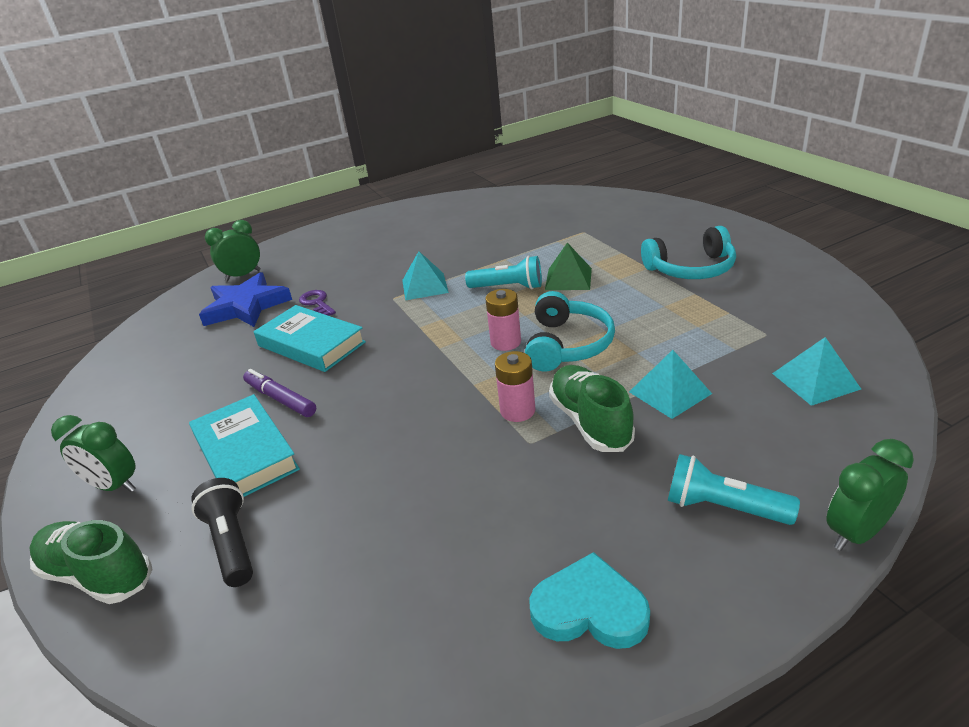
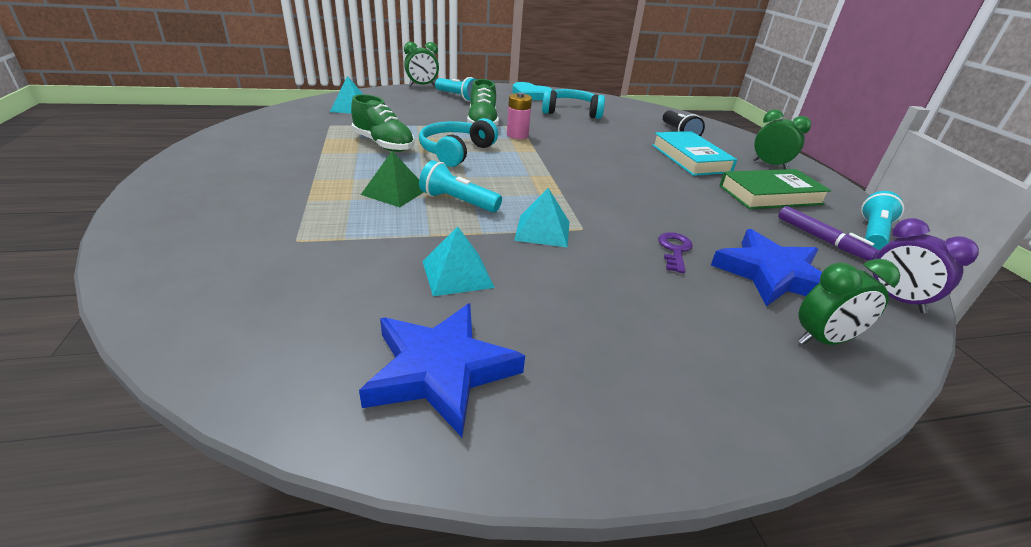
camera: 170 degrees left, 0 degrees up
green shoe [29,520,153,604] -> green shoe moved to [351,94,415,152]
purple marker [243,369,316,417] -> purple marker moved to [778,206,879,261]
turquoise book [254,305,366,372] -> none
purple key [299,290,336,316] -> purple key turned 150 degrees counterclockwise [658,232,693,273]
pink battery [485,289,521,351] -> none
turquoise pyramid [629,350,712,419] -> turquoise pyramid moved to [422,226,495,296]
turquoise headphones [641,226,736,279] -> turquoise headphones moved to [542,89,605,119]
none -> blue star [359,303,525,437]
none -> green book [719,169,831,209]
none -> turquoise flashlight [861,191,904,250]
none -> purple clock [873,218,979,313]

